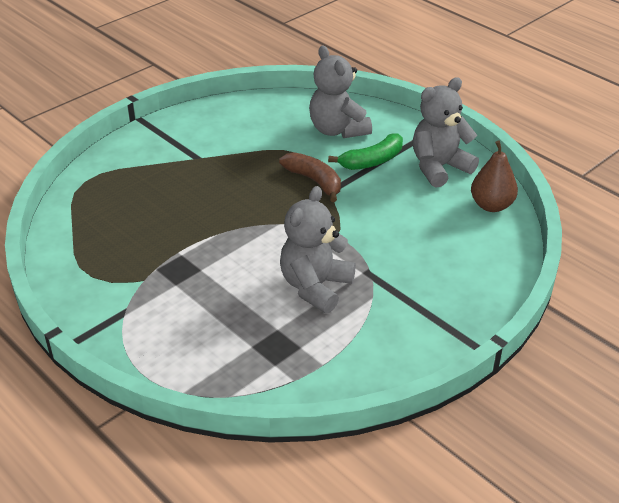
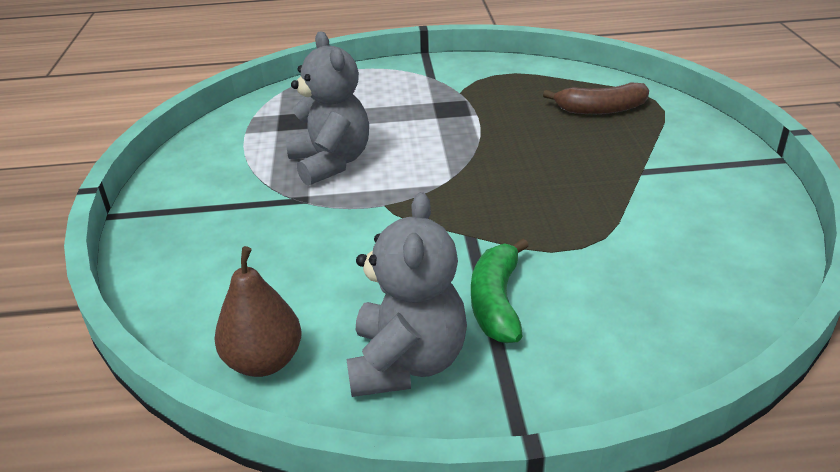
camera: 130 degrees right, 5 degrees down
brown banana [279,152,341,202] -> brown banana moved to [543,82,649,114]
grey teddy bear [309,45,372,138] -> none

